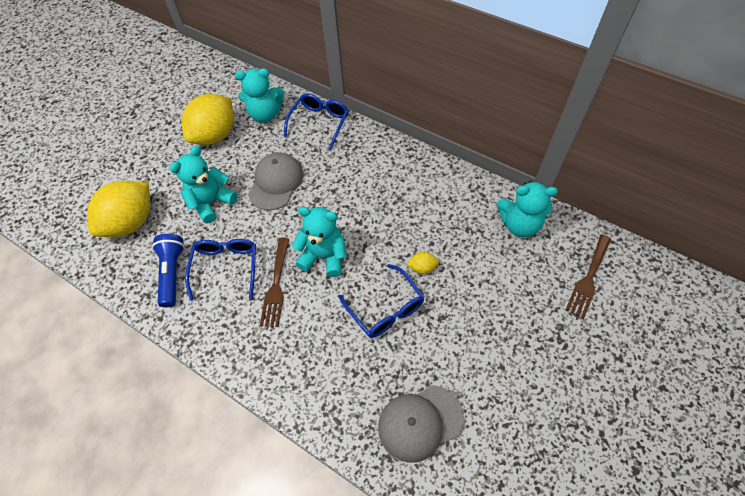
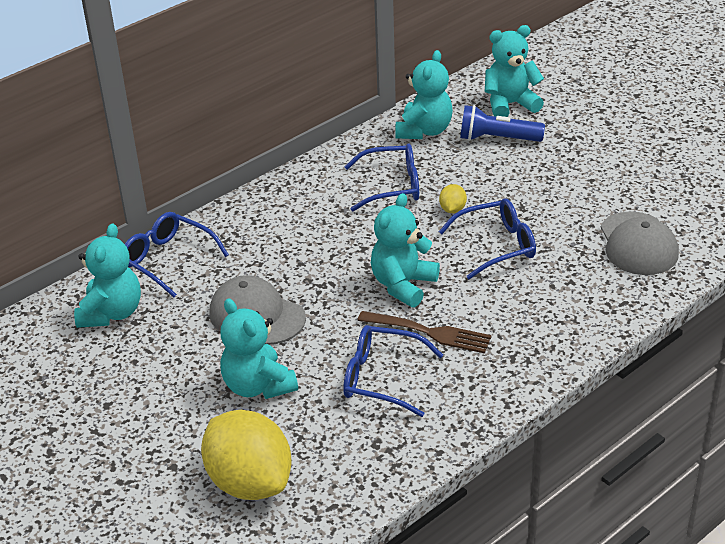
camera: 75 degrees left, 20 degrees down
blue flashlight [152,234,185,307] -> blue flashlight moved to [460,105,545,142]
yellow lemon [182,94,234,145] -> none
brown fork [565,234,611,319] -> turquoise teddy bear [485,25,544,117]
none -> blue glasses [344,143,419,211]

